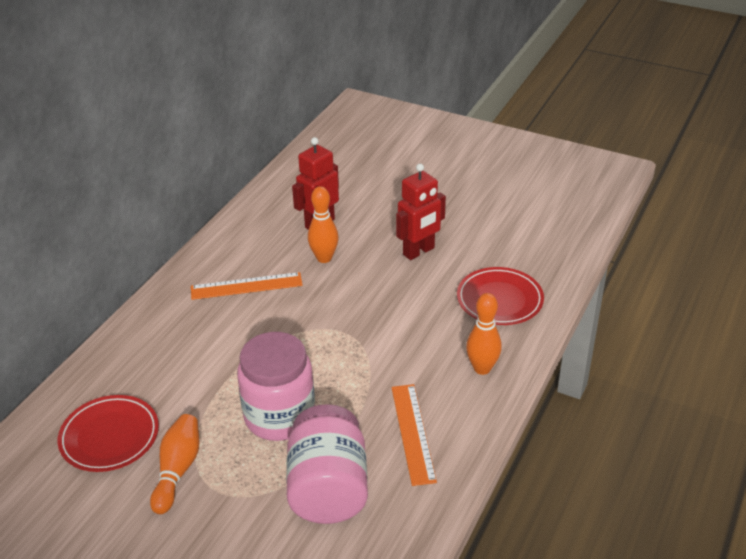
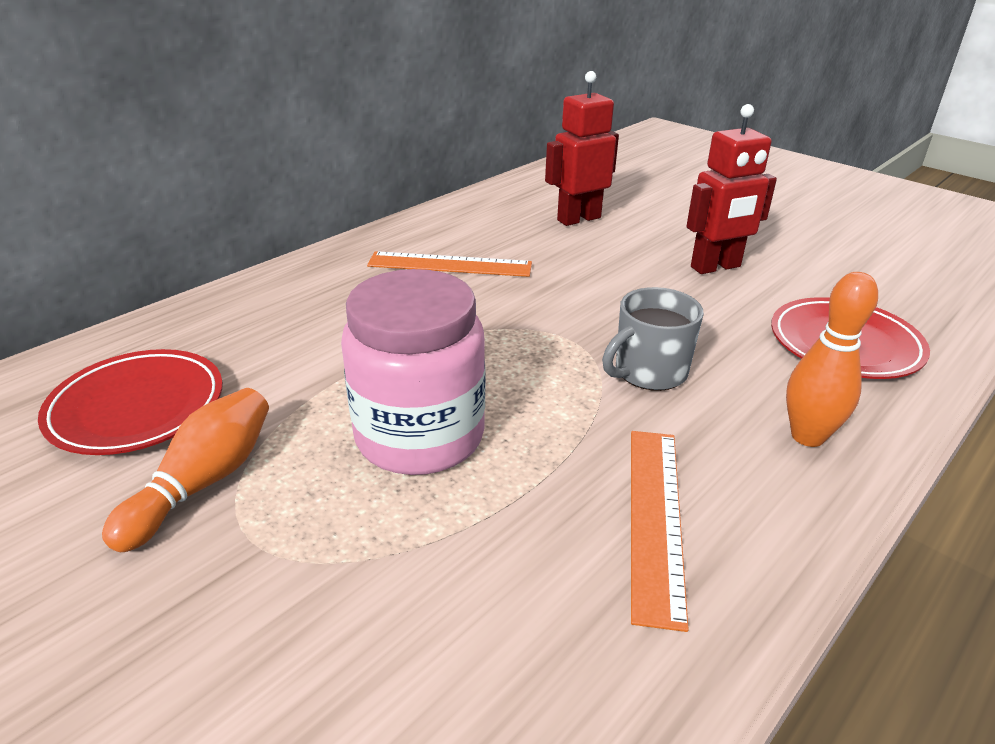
camera: 15 degrees right, 5 degrees down
pink jar [286,404,368,524] -> none
orange bowling pin [308,186,338,263] -> none
none -> grey mug [602,287,704,391]

